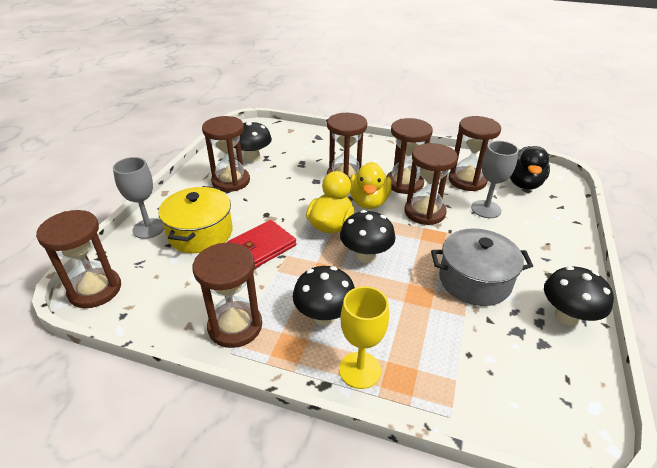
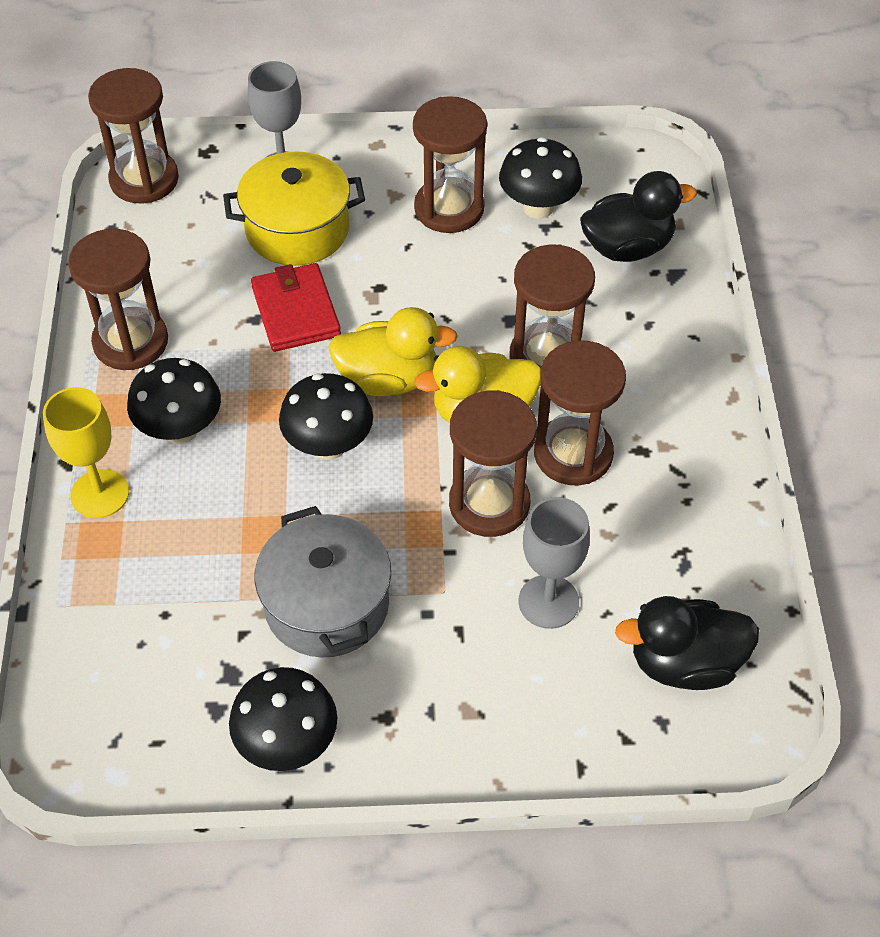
camera: 70 degrees right, 15 degrees up
red wallet [226,220,296,269] -> red wallet turned 45 degrees clockwise [251,263,341,352]
brown hourglass [449,116,501,191] -> none
none -> black duck [580,171,697,262]

